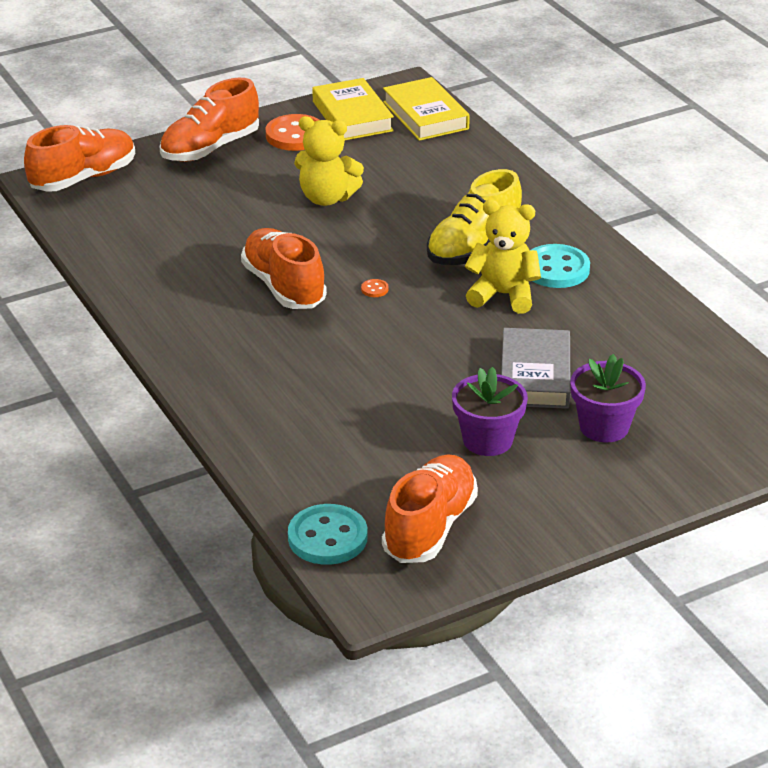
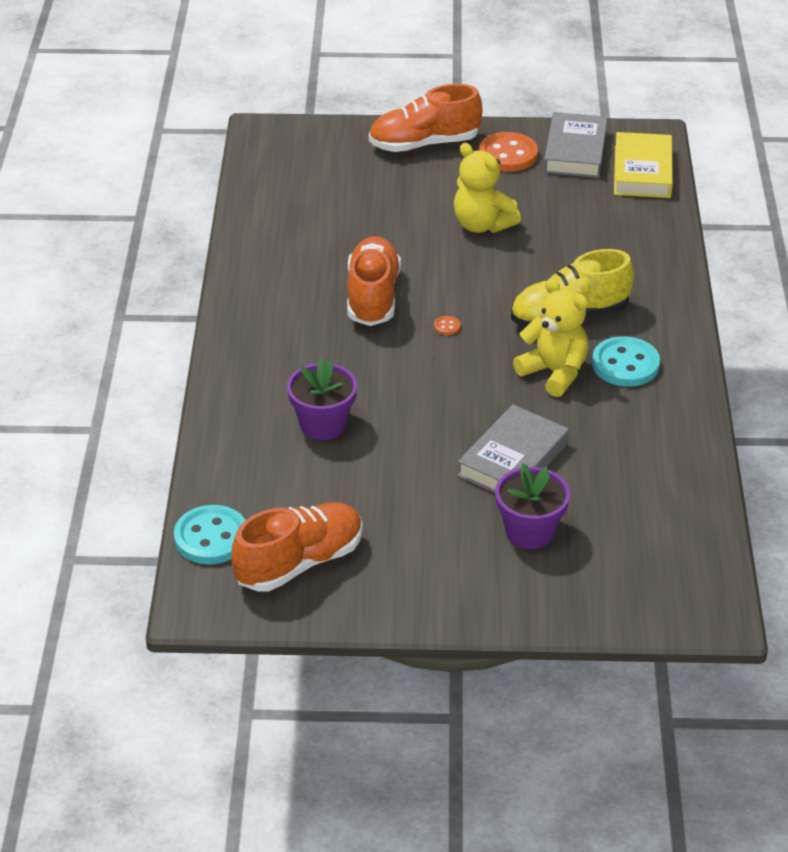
camera: 30 degrees right, 5 degrees up
orange shoe [24,125,135,192] -> none
yellow book [312,78,394,140] -> grey book [543,112,608,178]
purple flower pot [452,367,528,456] -> purple flower pot moved to [287,358,357,440]

